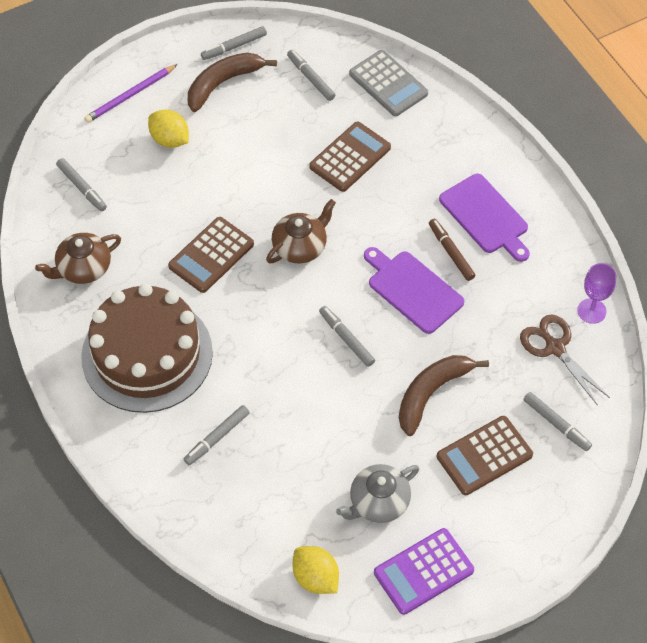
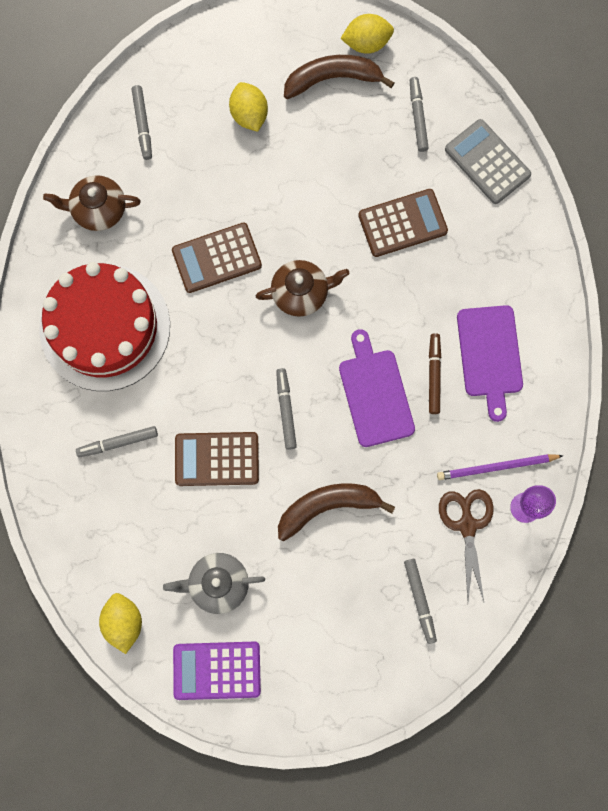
camera: 30 degrees right, 20 degrees up
brown cake [81,283,213,413] -> red cake [39,262,170,391]
purple pencil [84,64,178,123] -> purple pencil moved to [437,454,564,480]
grey marker [201,26,267,60] -> yellow lemon [340,14,394,54]
grey calculator [349,50,428,116] -> grey calculator turned 150 degrees clockwise [445,119,531,204]
brown calculator [437,416,533,495] -> brown calculator moved to [175,432,259,486]

